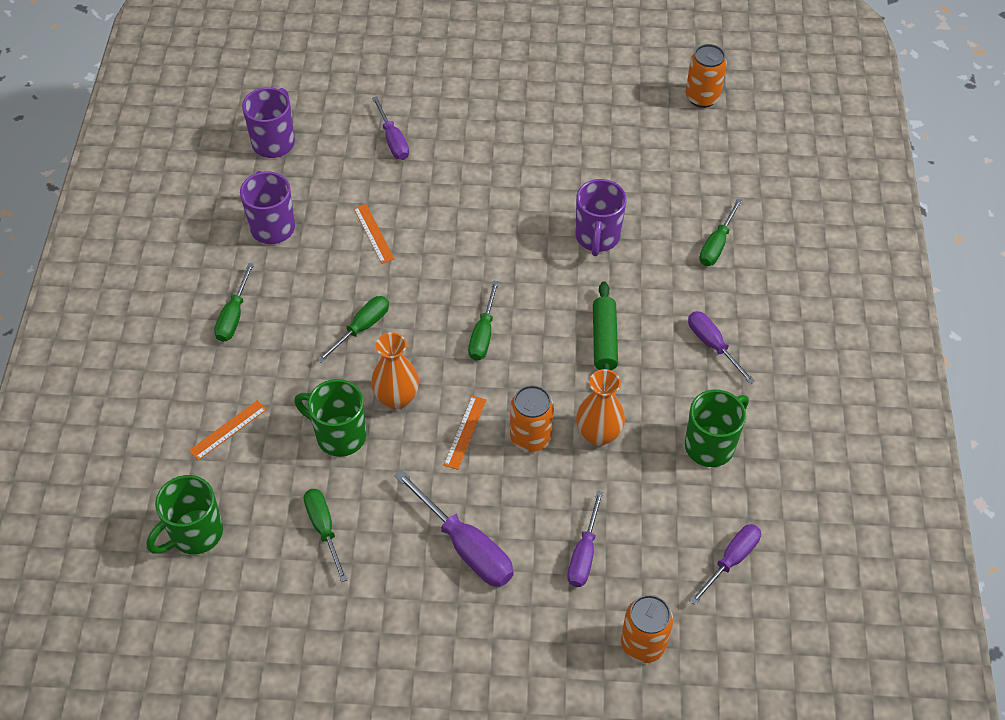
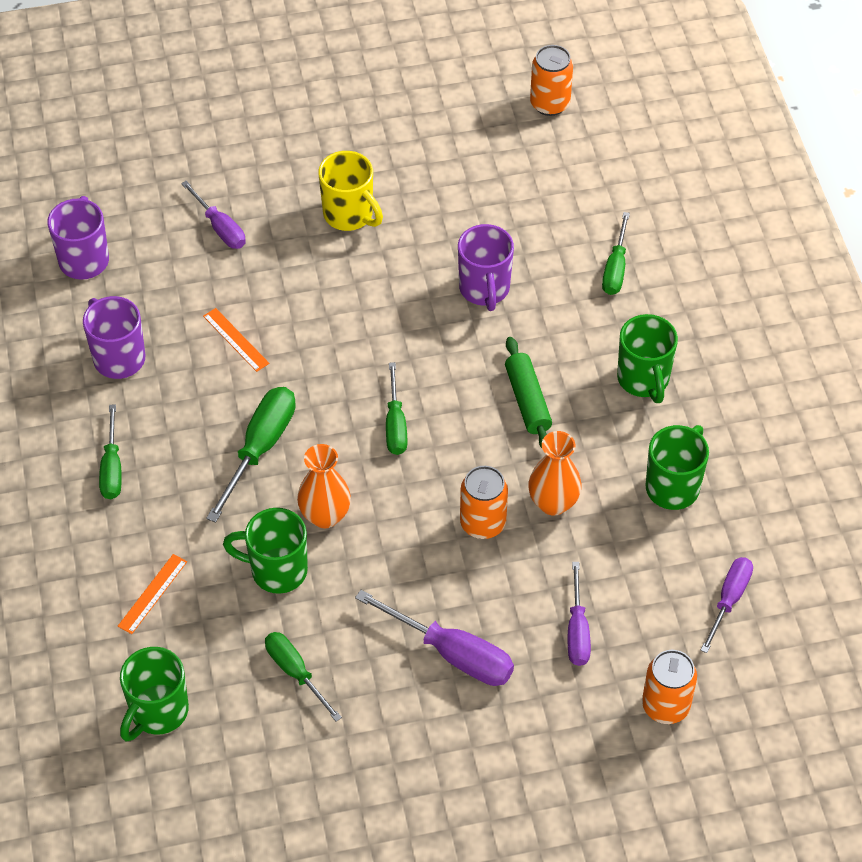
camera: 15 degrees left, 0 degrees up
green screwdriver [317,296,389,363] -> green screwdriver [206,387,296,523], size x1.52
orange ruler [444,396,486,470] -> none
purple screwdriver [688,311,755,384] -> green mug [617,314,678,403]
none -> yellow mug [318,151,383,231]

